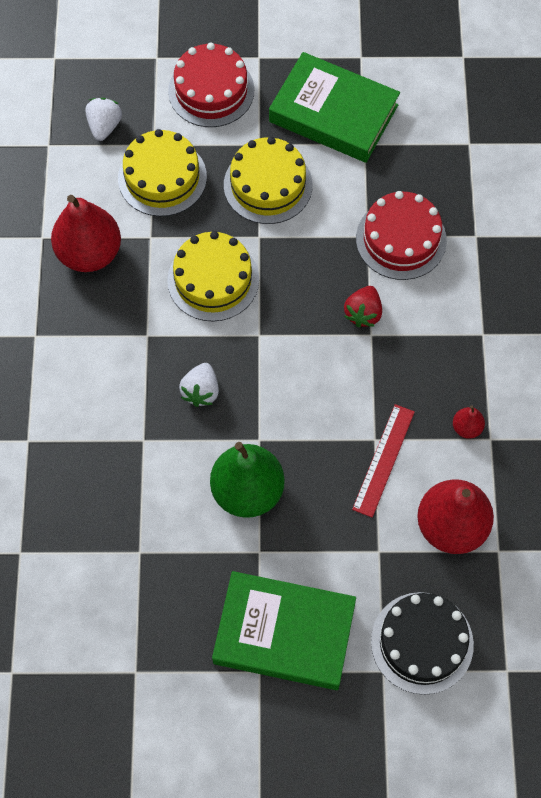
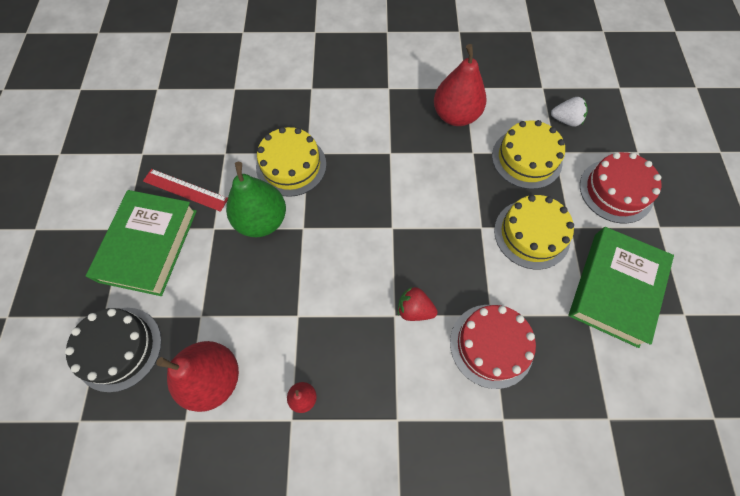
camera: 90 degrees right, 0 degrees up
yellow cake [167,231,259,322] -> yellow cake moved to [256,127,326,197]
white strawberry [179,363,219,407] -> none
red ruler [352,404,415,518] -> red ruler moved to [143,169,228,212]

